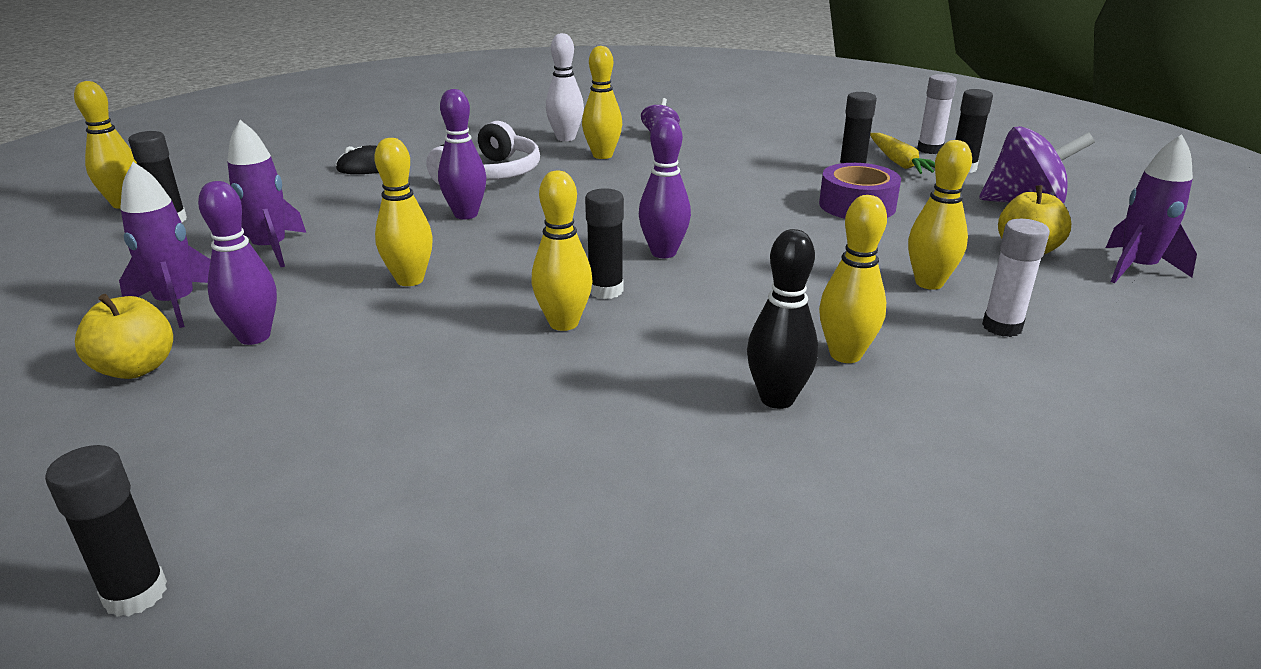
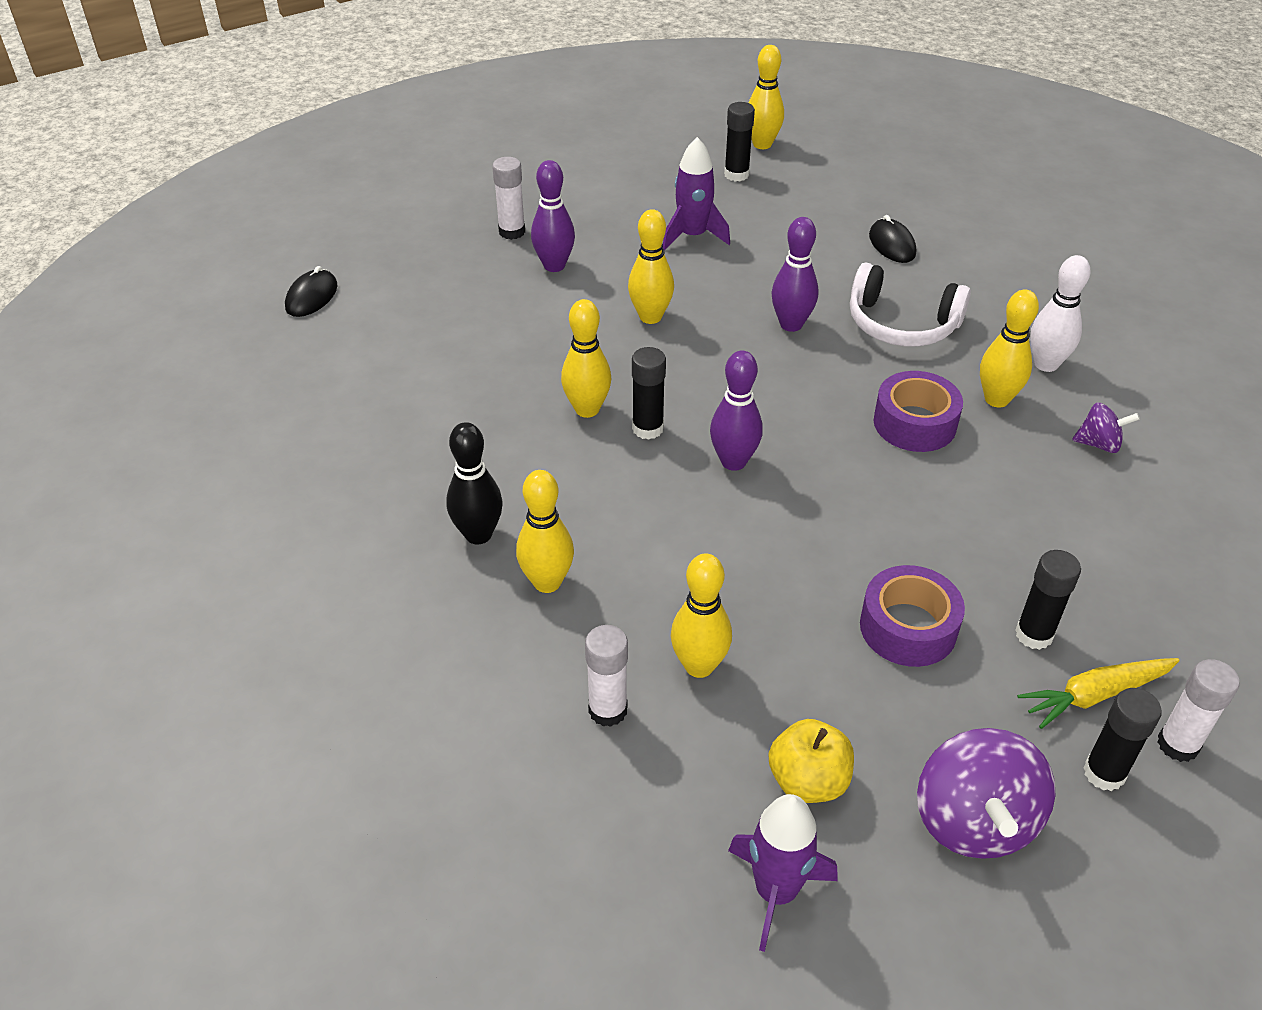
camera: 85 degrees right, 15 degrees up
black glue stick [45,445,167,617] -> black mouse [285,266,338,317]
yellow apple [75,294,173,379] -> white glue stick [492,157,525,240]
purple rocket [119,162,211,328] -> none
none -> purple tape [874,371,963,452]

